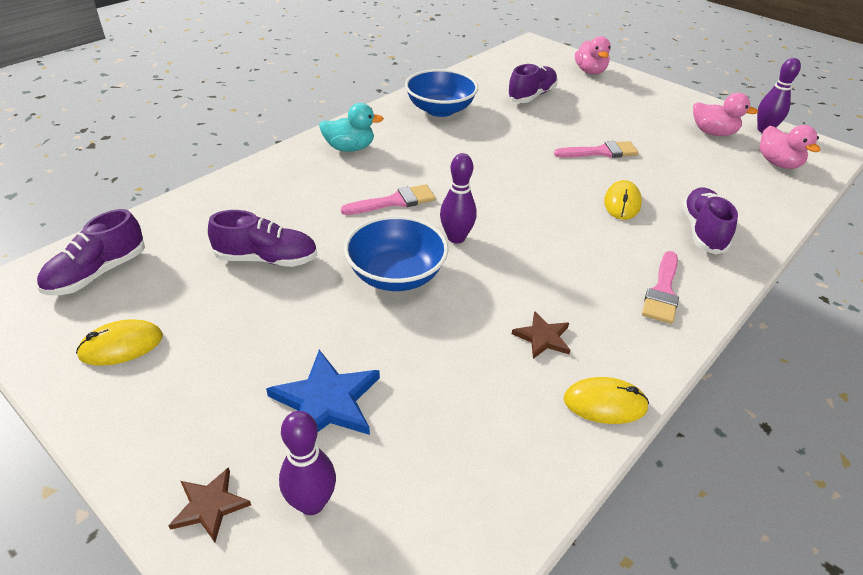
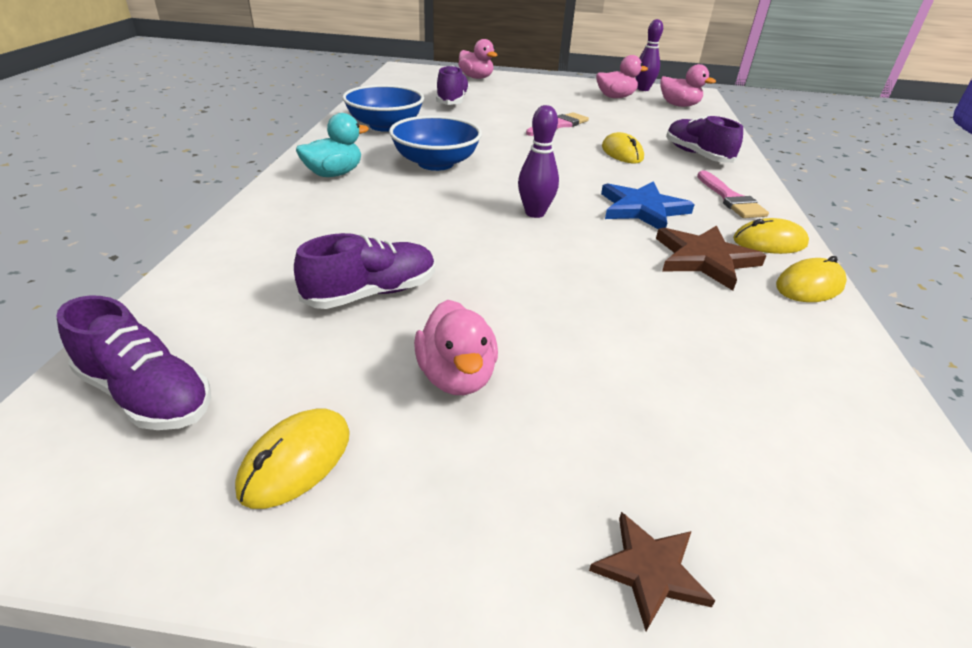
camera: 35 degrees left, 5 degrees down
purple shoe [37,209,145,295] -> purple shoe turned 60 degrees counterclockwise [56,295,211,430]
blue star [266,350,380,435] -> blue star moved to [601,181,695,229]
purple bowling pin [279,411,336,515] -> none
pink brush [341,184,435,215] -> none
blue bowl [344,216,448,291] -> blue bowl moved to [389,115,482,171]
brown star [512,311,570,359] -> brown star [656,225,766,291], size x1.70
none -> pink duck [414,300,498,395]
none -> yellow mouse [733,218,809,254]

